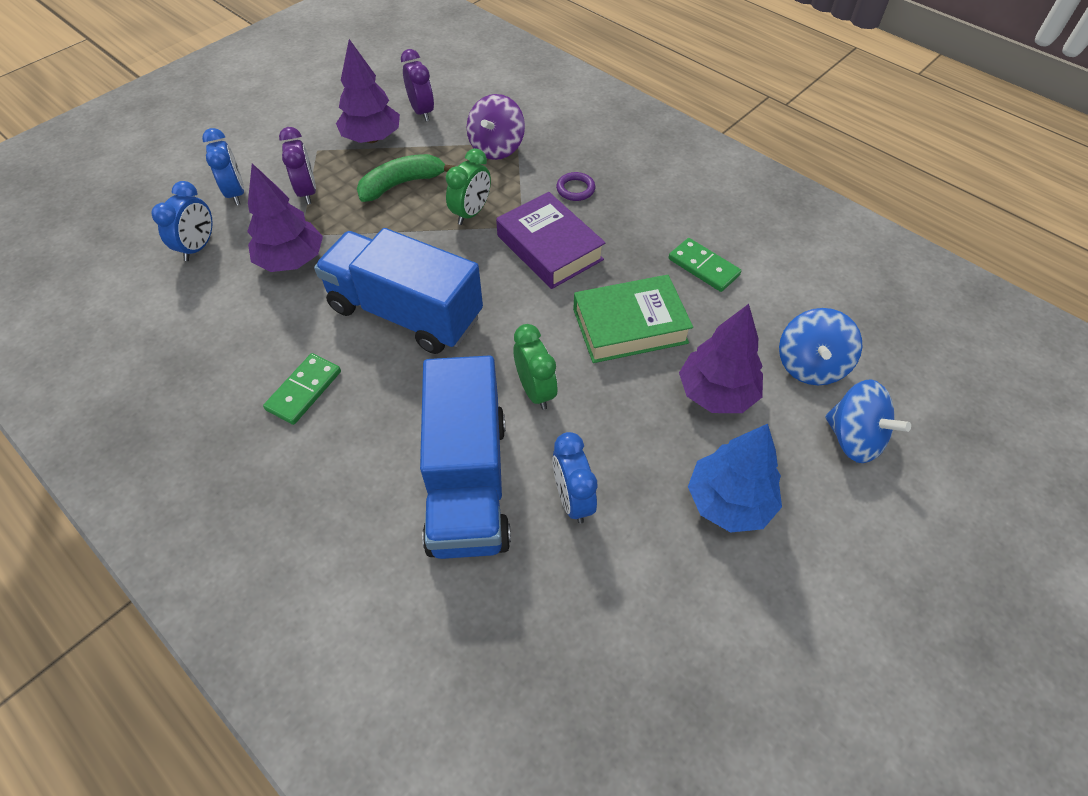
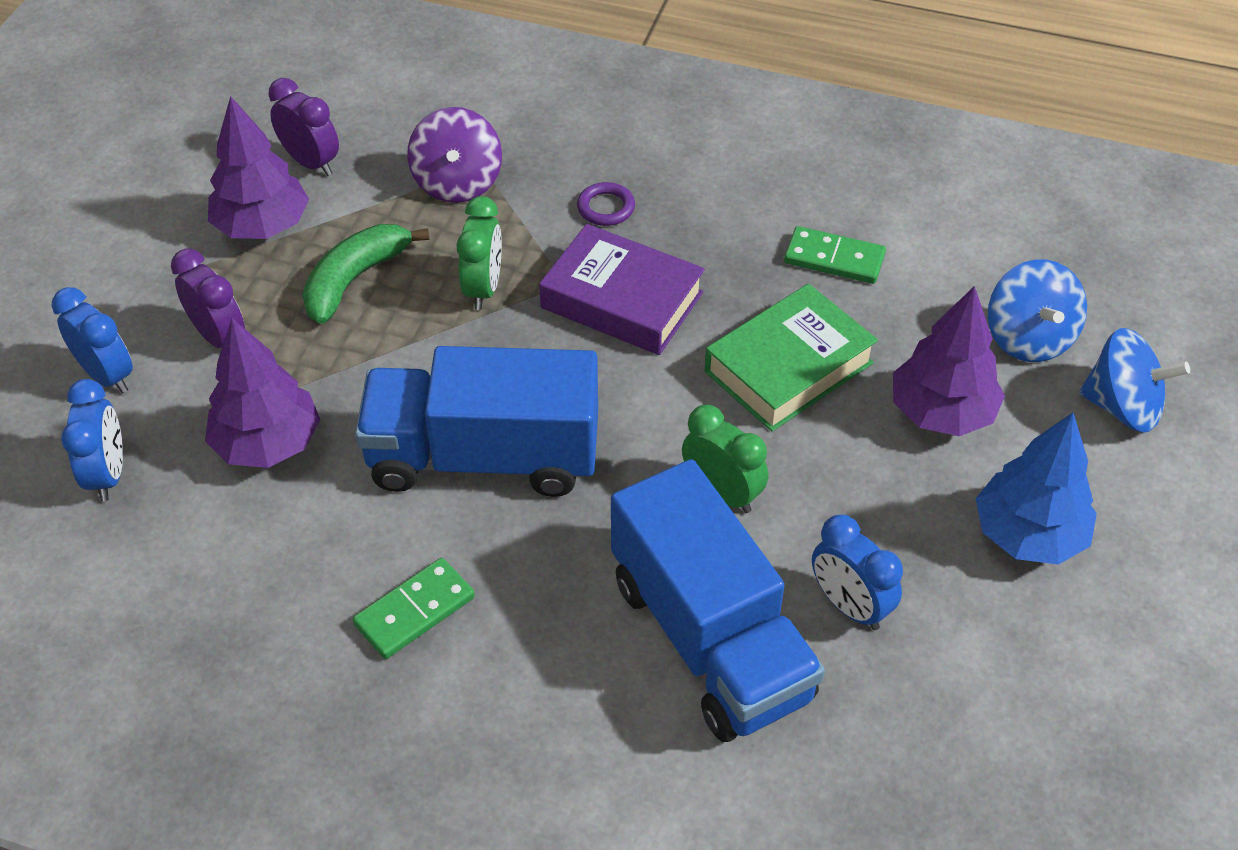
camera: 25 degrees left, 5 degrees down
green domino [263,353,341,425] -> green domino turned 45 degrees clockwise [353,558,475,659]

